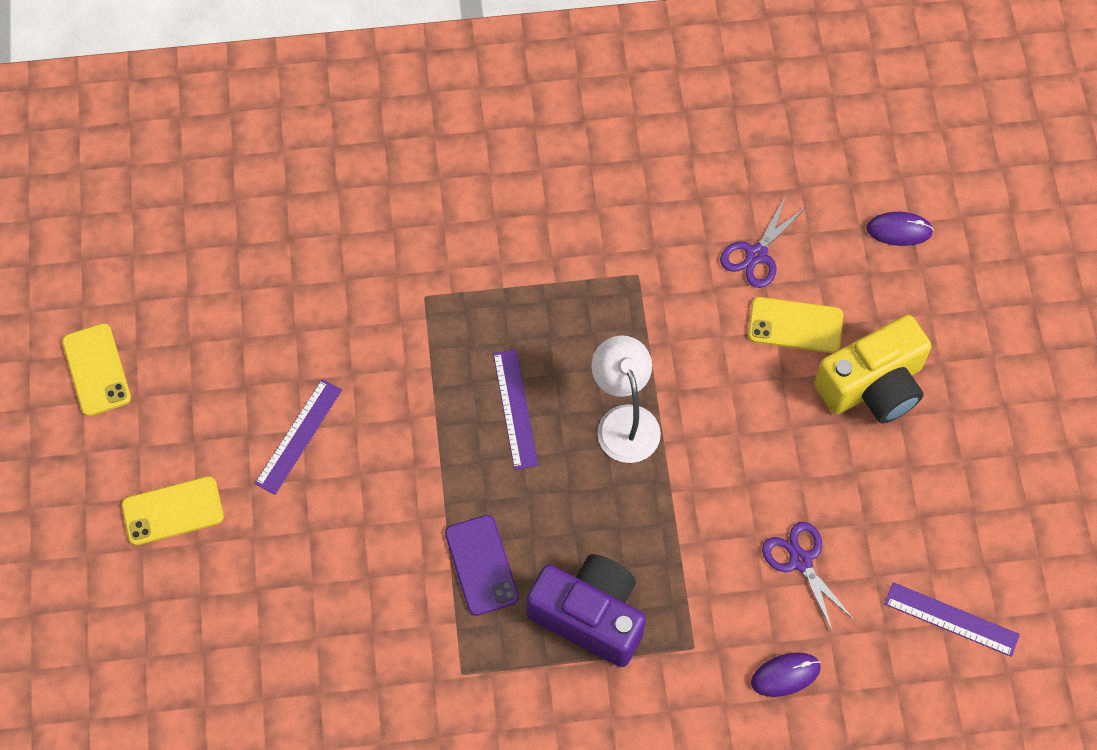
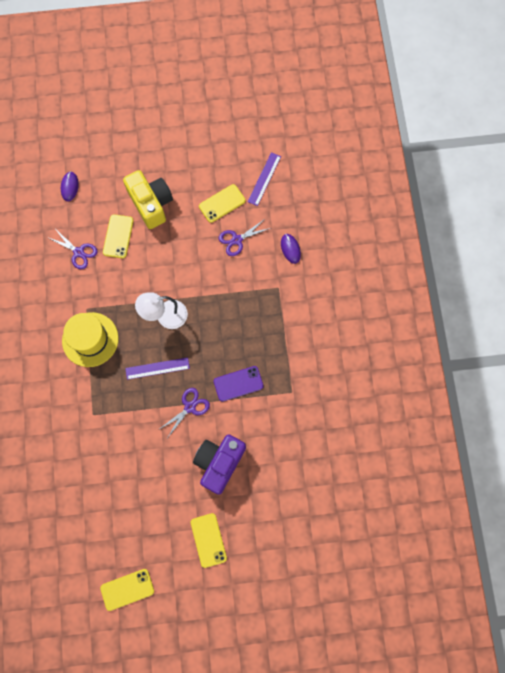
camera: 90 degrees left, 10 degrees up
purple ruler [255,379,342,495] -> none
purple camera [526,554,646,667] -> purple camera moved to [193,434,246,495]
none -> yellow hat [62,312,119,367]
none -> purple scissors [158,388,210,437]
none -> yellow phone [199,184,245,223]

